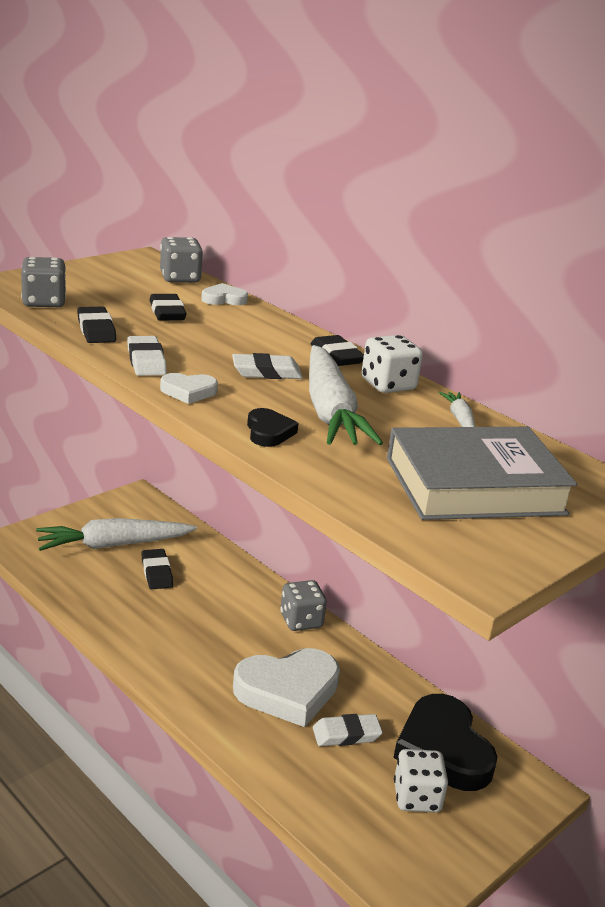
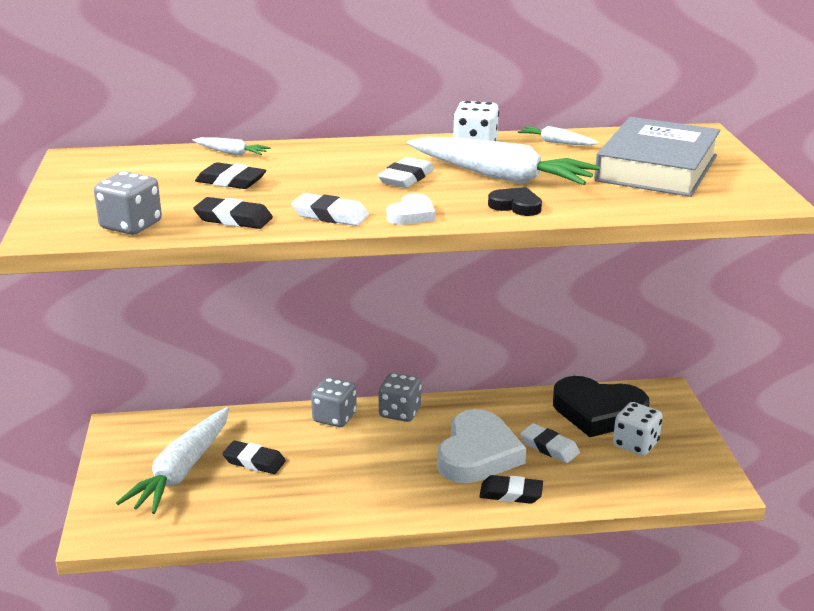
camera: 50 degrees left, 0 degrees up
grey dice [160,237,203,282] -> grey dice moved to [311,377,357,427]
white heart [201,283,248,305] -> white carrot [192,137,271,156]
black eraser [311,335,364,366] -> black eraser moved to [479,475,543,504]
white eraser [313,714,383,746] -> white eraser turned 75 degrees counterclockwise [520,423,580,463]

